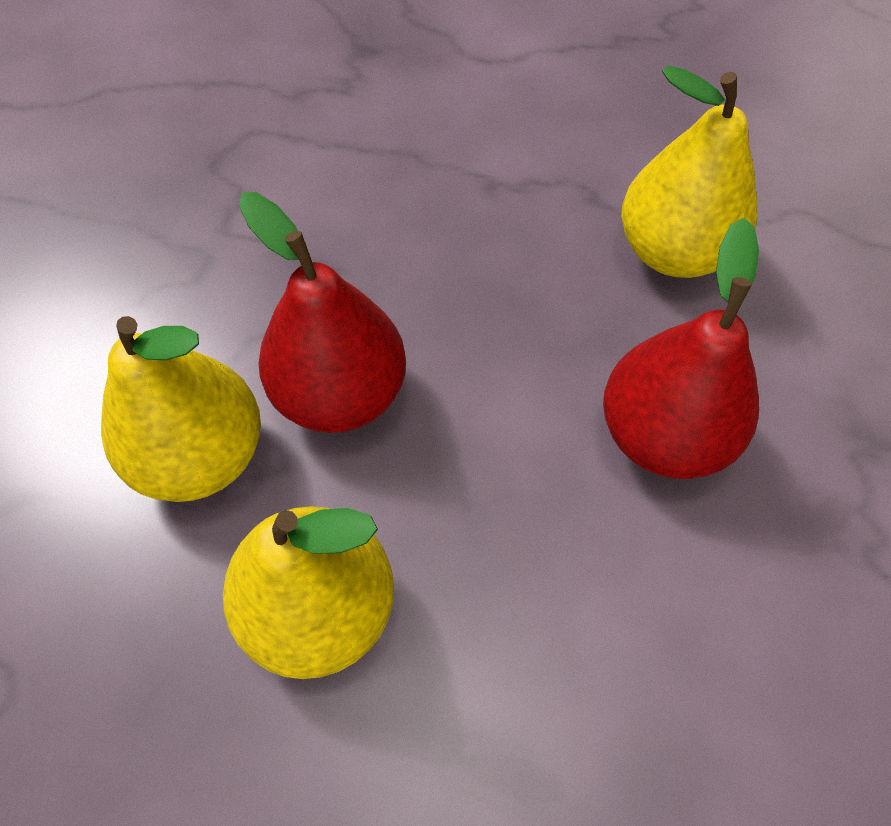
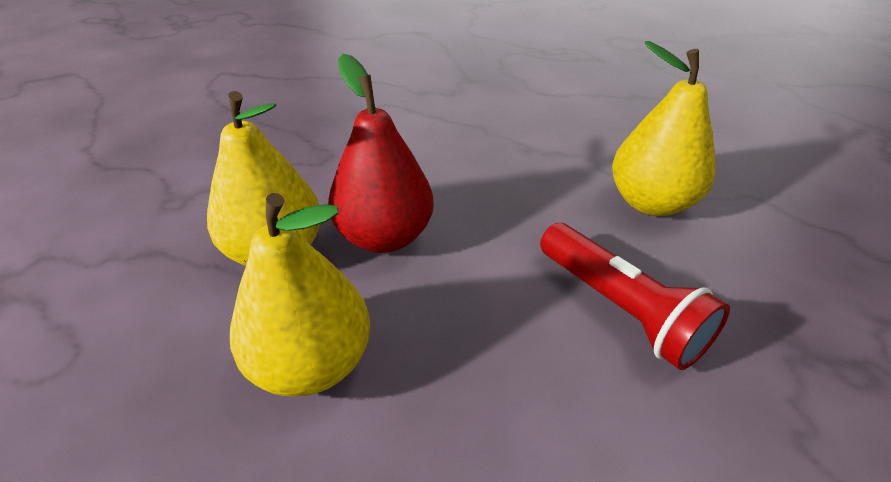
camera: 15 degrees right, 20 degrees down
red pear [603,218,759,479] -> red flashlight [540,223,730,370]

